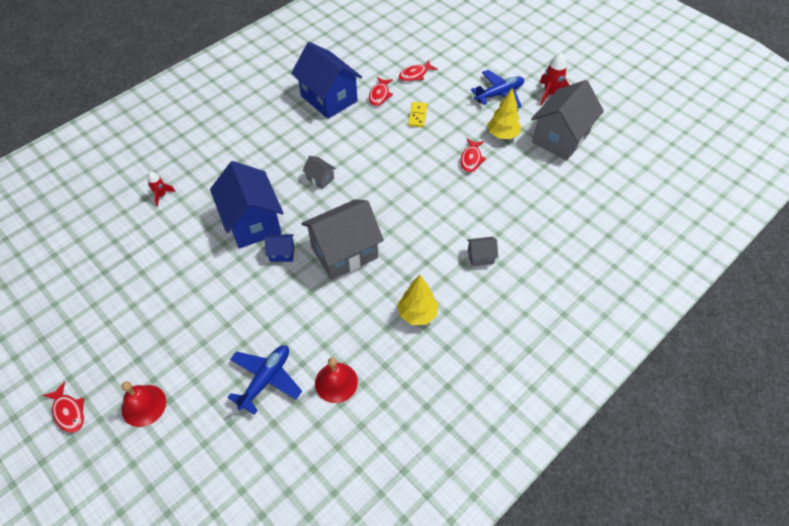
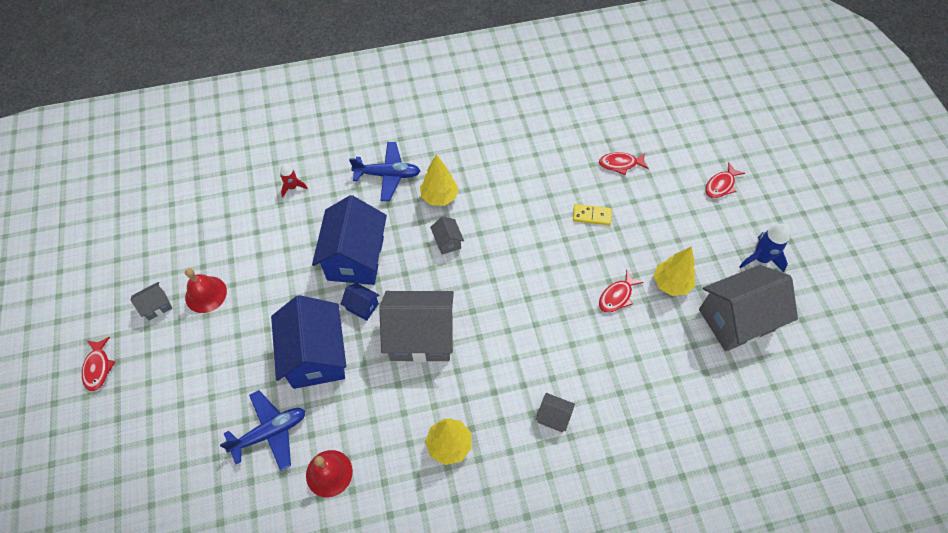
camera: 30 degrees right, 5 degrees up
red bell [121,381,166,427] -> red bell moved to [185,268,227,313]
blue house [291,42,362,119] -> blue house moved to [271,295,346,389]
red fish [369,77,393,106] -> red fish moved to [705,162,745,198]
yellow domino [408,102,427,127] -> yellow domino turned 60 degrees clockwise [573,204,612,225]
blue plane [471,70,524,108] -> blue plane moved to [349,142,420,201]
red rocket [540,52,570,106] -> blue rocket [739,224,790,273]
none -> grey house [131,282,172,321]
none -> yellow tree [420,154,458,206]

